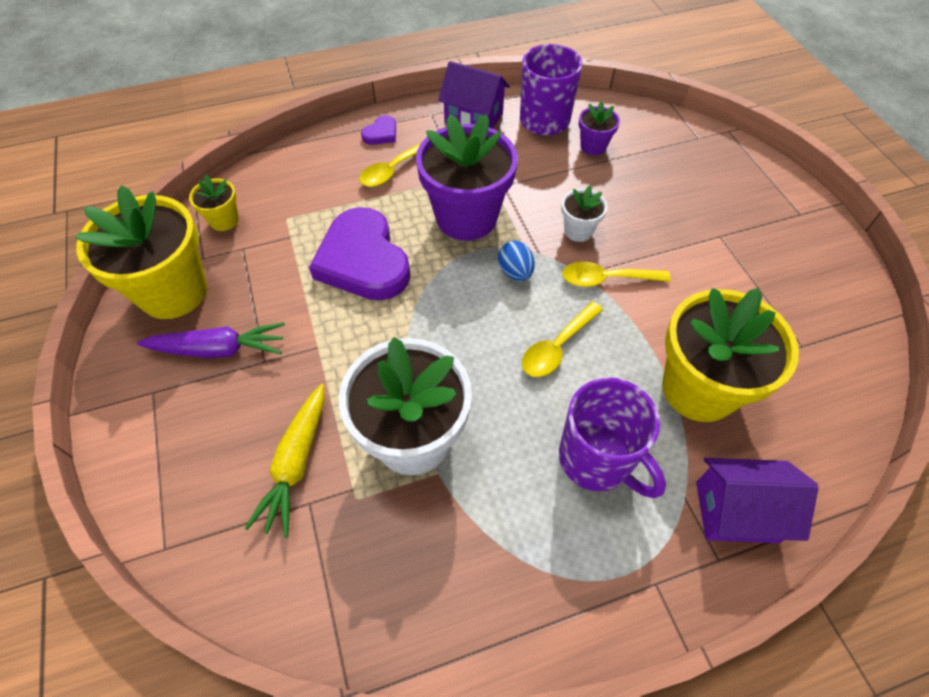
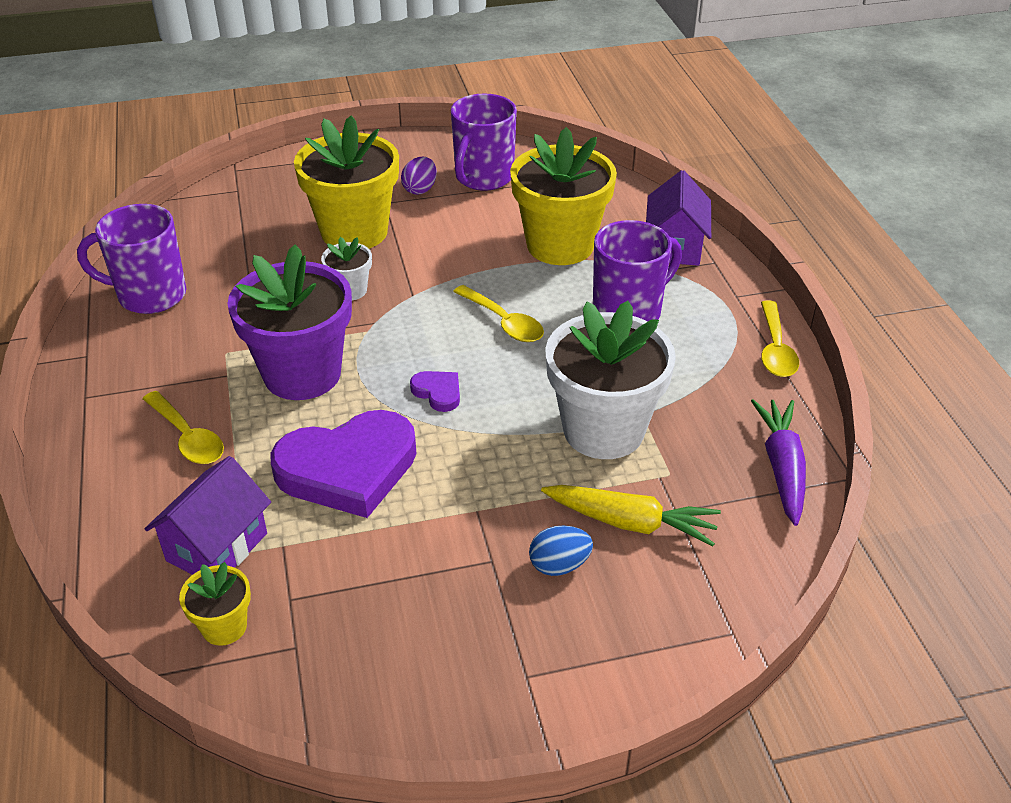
camera: 85 degrees left, 15 degrees down
yellow flower pot [75,185,207,319] -> yellow flower pot moved to [294,115,399,249]
purple carrot [137,322,285,358] -> purple carrot moved to [751,399,806,526]
purple heart [361,115,396,145] -> purple heart moved to [410,371,460,412]
purple house [438,61,510,129] -> purple house moved to [145,456,271,575]
blue egg [498,241,535,281] -> blue egg moved to [529,525,593,576]
yellow spoon [562,262,671,287] -> yellow spoon moved to [761,300,799,377]
purple flower pot [579,101,620,155] -> none
none -> purple egg [401,157,437,195]
none -> purple mug [451,93,517,191]

